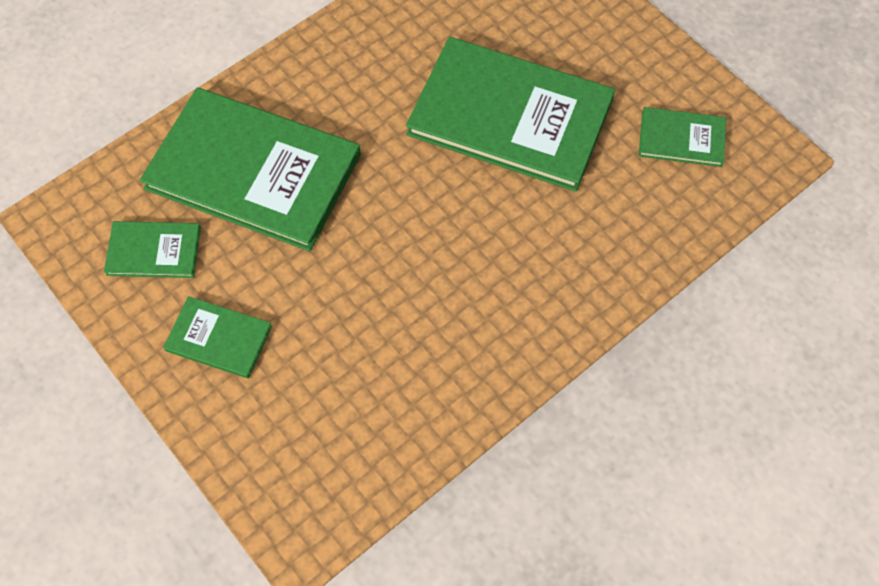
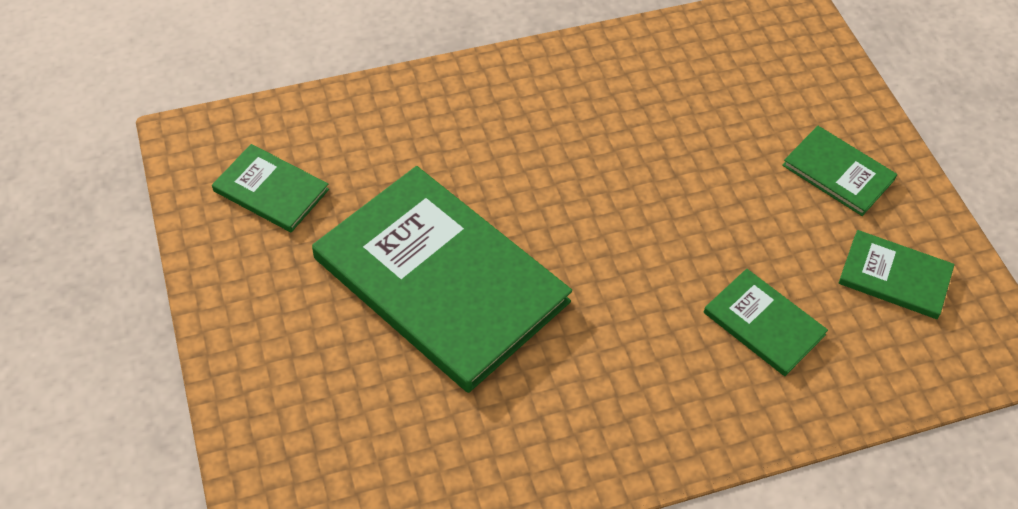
camera: 160 degrees left, 10 degrees down
green book [140,88,361,251] -> green book [704,269,828,376], size x0.46

